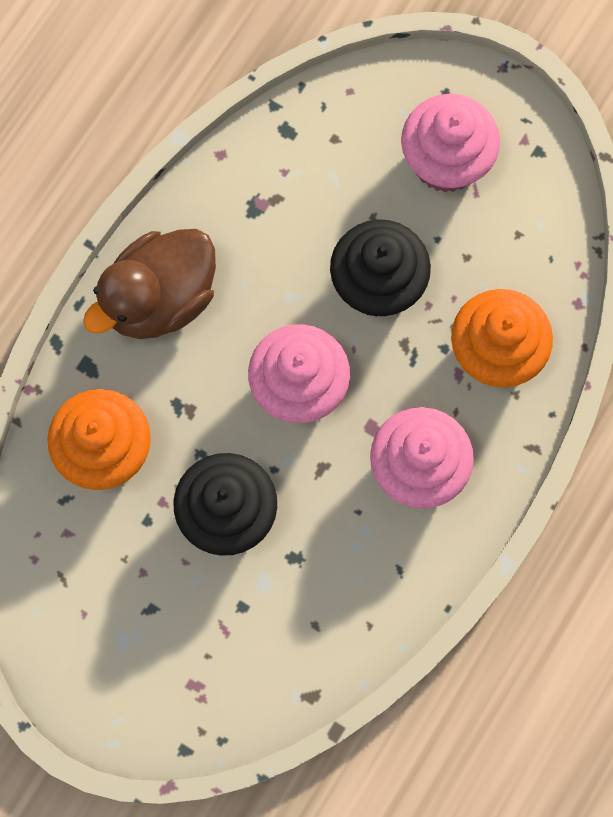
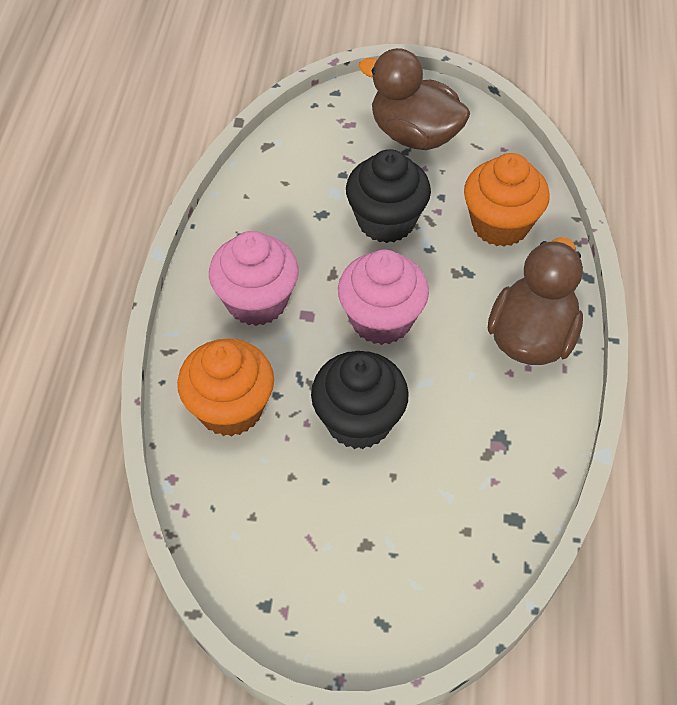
camera: 155 degrees right, 20 degrees down
pink cupcake [401,94,500,192] -> none
none -> brown duck [359,48,470,150]

